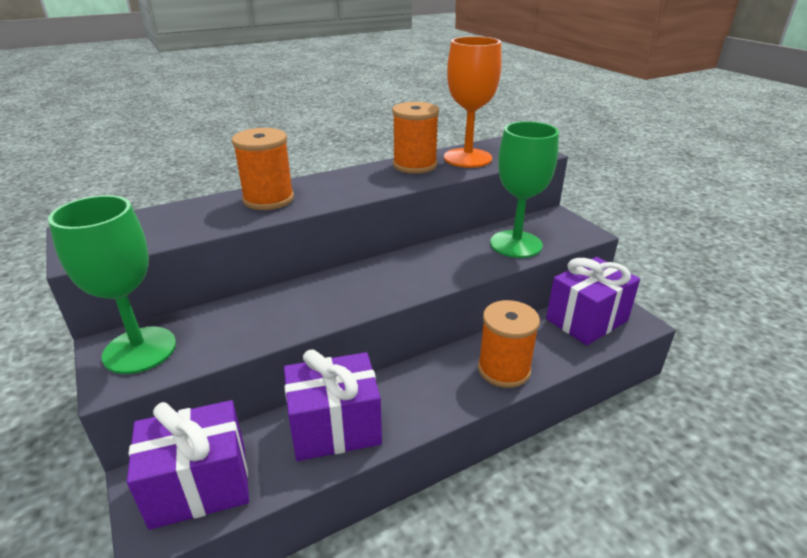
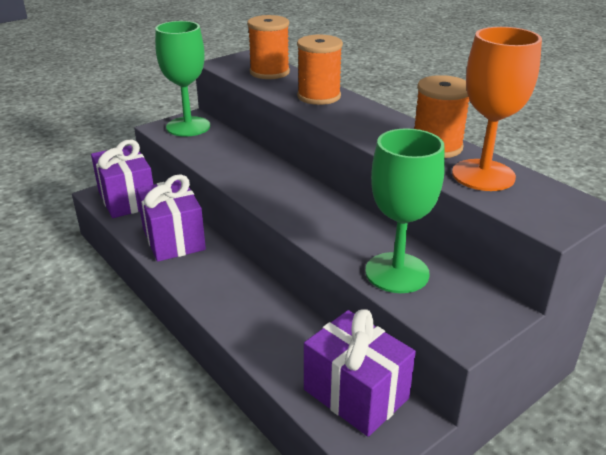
camera: 80 degrees right, 0 degrees up
orange spool [478,300,540,388] -> orange spool moved to [247,15,290,79]

